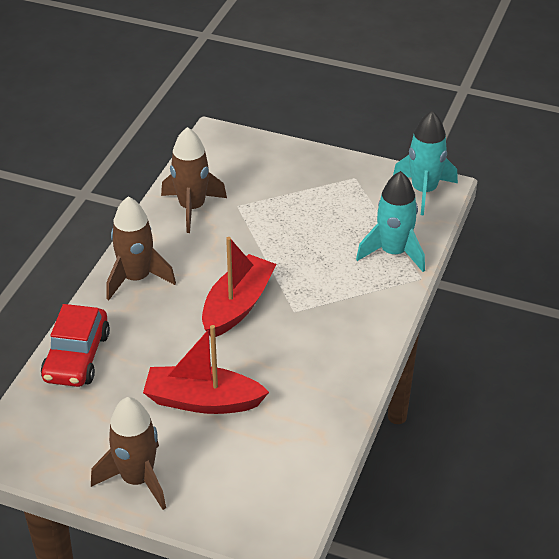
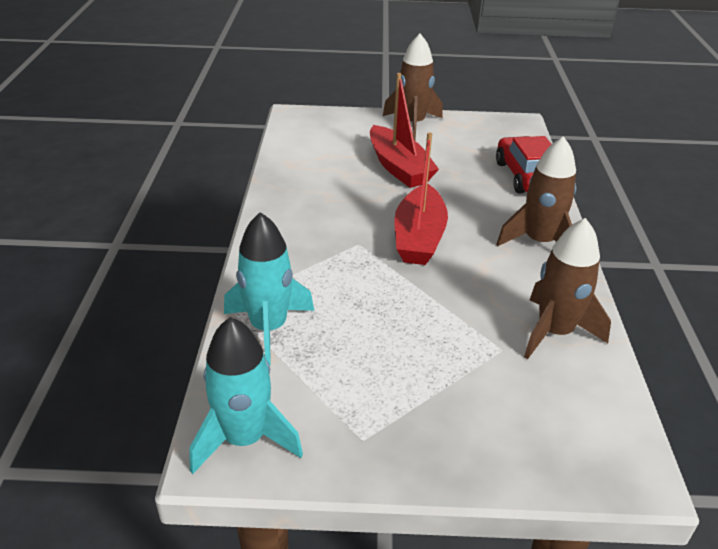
camera: 160 degrees right, 5 degrees down
red boat [143,325,269,414] -> red boat turned 75 degrees clockwise [370,73,439,188]

